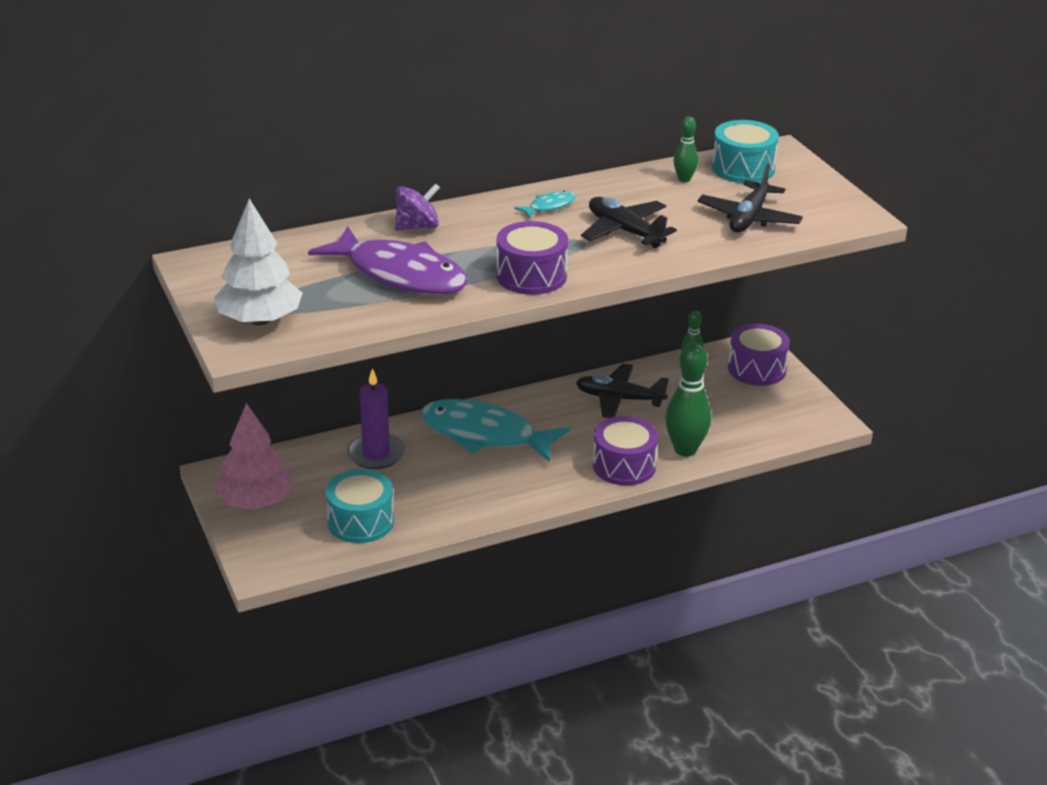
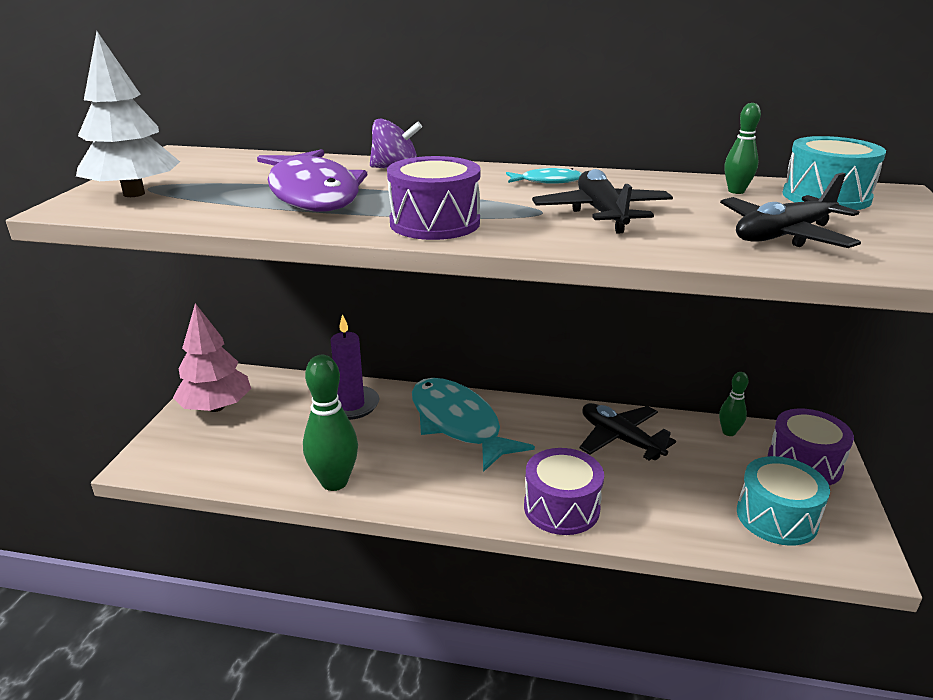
camera: 35 degrees right, 5 degrees down
turquoise drum [325,469,394,543] -> turquoise drum moved to [737,456,830,546]
green bowling pin [665,342,711,456] -> green bowling pin moved to [303,355,358,491]

